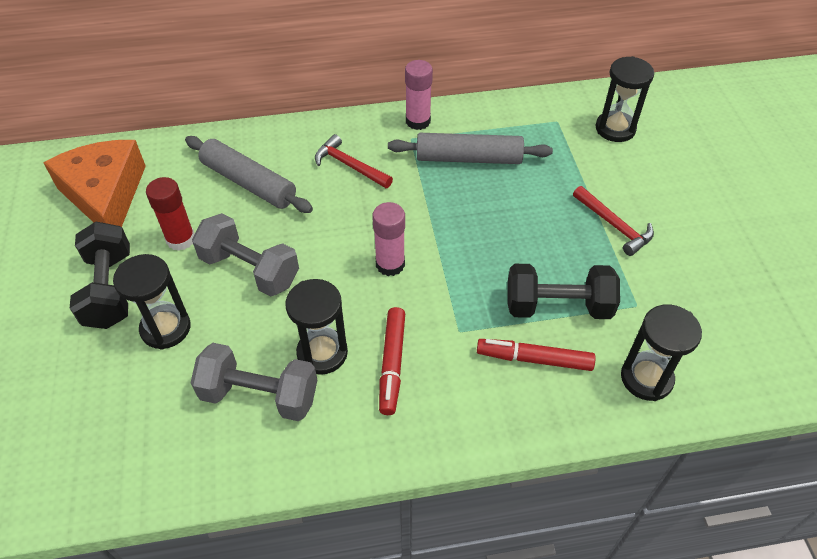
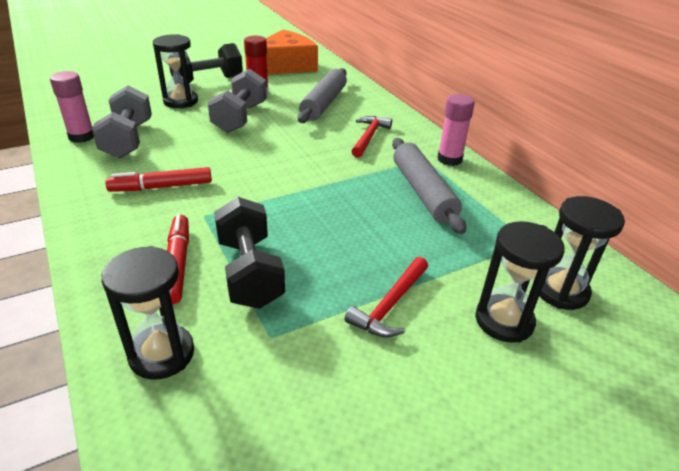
camera: 70 degrees right, 15 degrees down
black hourglass [285,279,348,375] -> black hourglass moved to [475,221,565,343]
pink glue stick [372,202,405,276] -> pink glue stick moved to [50,71,94,143]

